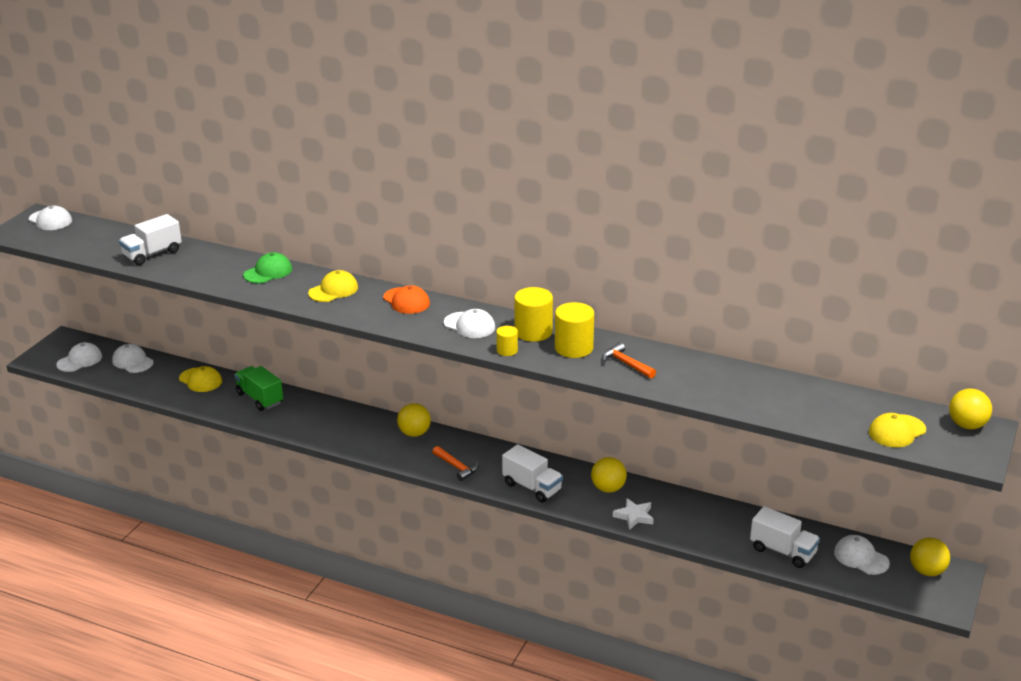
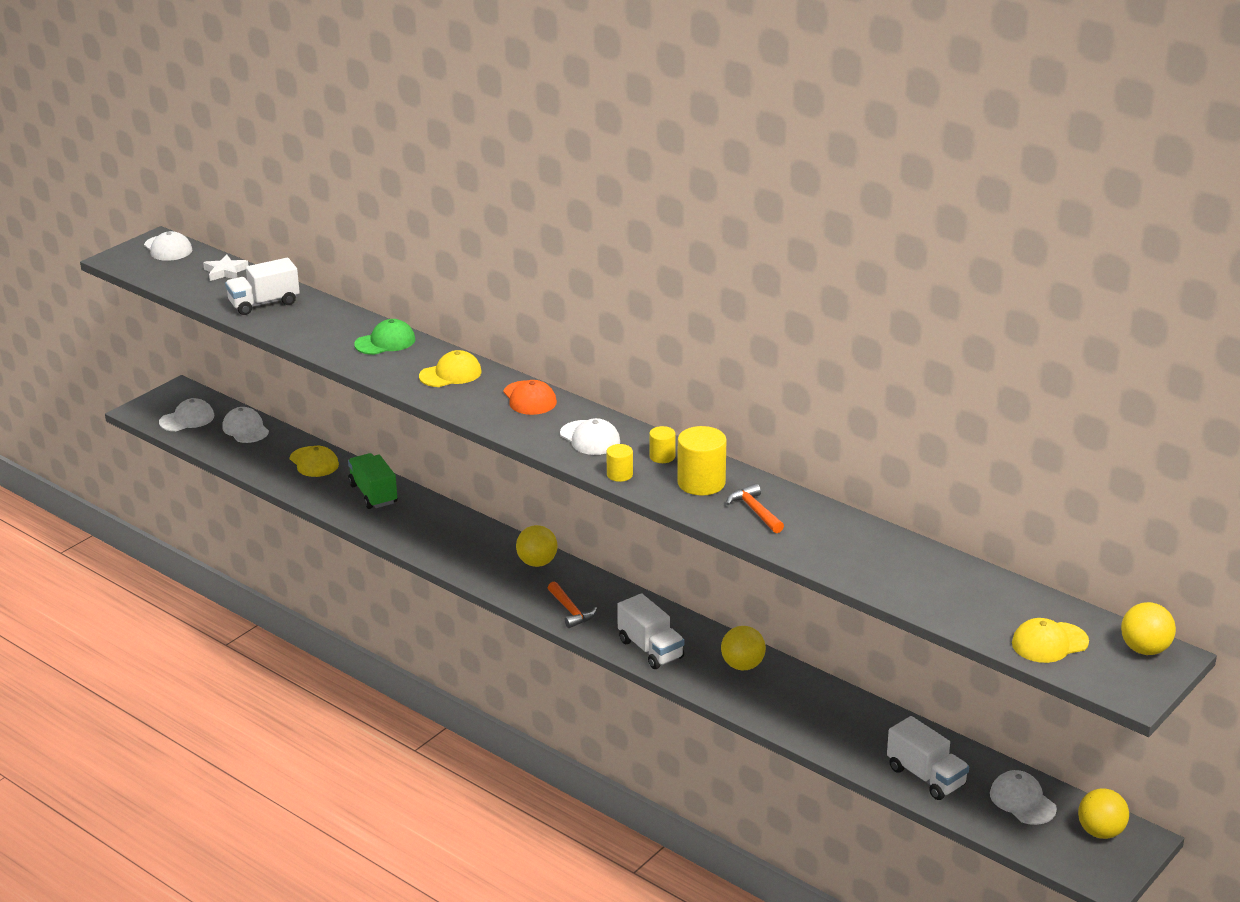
camera: 15 degrees right, 0 degrees up
yellow cylinder [514,287,553,342] -> yellow cylinder [649,426,676,463], size x0.55
white star [613,498,654,530] -> white star moved to [203,255,248,281]

